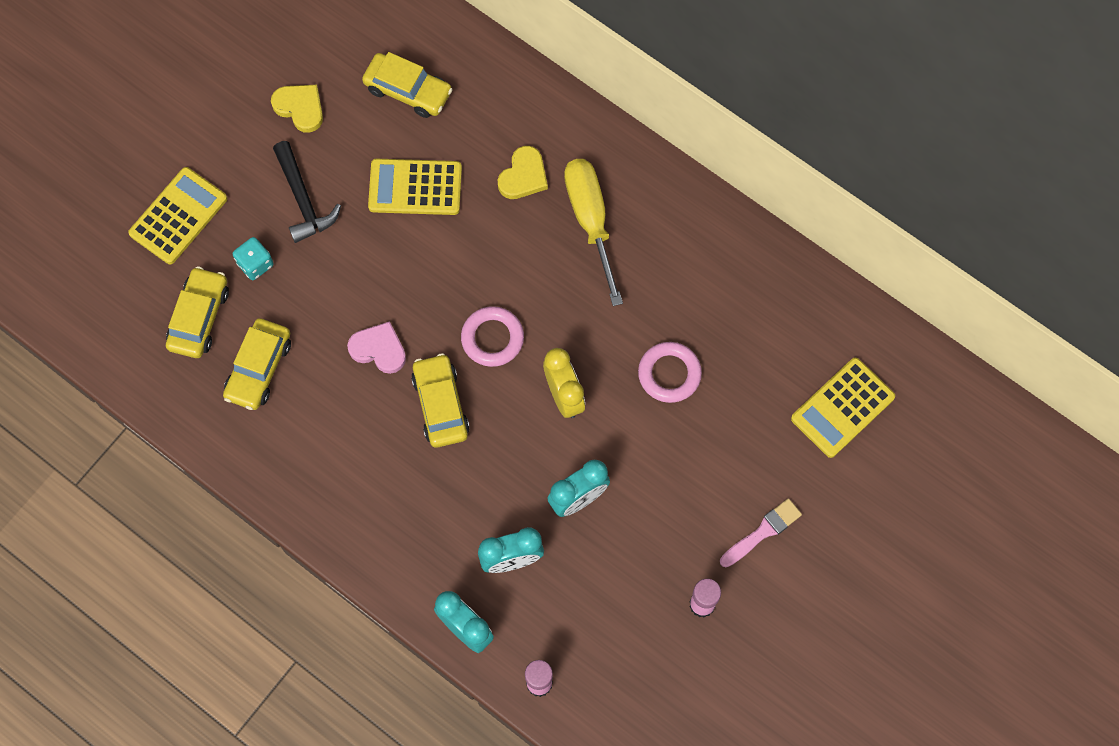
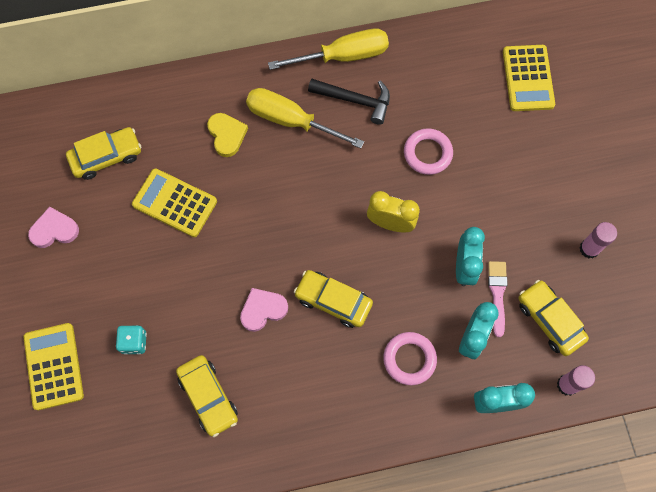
camera: 50 degrees left, 0 degrees up
yellow car [166,266,229,358] -> yellow car moved to [519,280,589,356]
yellow heart [271,85,323,133] -> pink heart [28,207,79,248]
black hammer [273,141,341,243] -> black hammer moved to [308,79,390,125]
yellow calculator [368,159,462,215] -> yellow calculator turned 75 degrees clockwise [132,168,217,237]
pink ring [461,306,524,367] -> pink ring moved to [383,332,437,385]
pink brush [720,498,802,567] -> pink brush moved to [488,261,508,337]
none -> yellow screwdriver [268,29,389,70]

